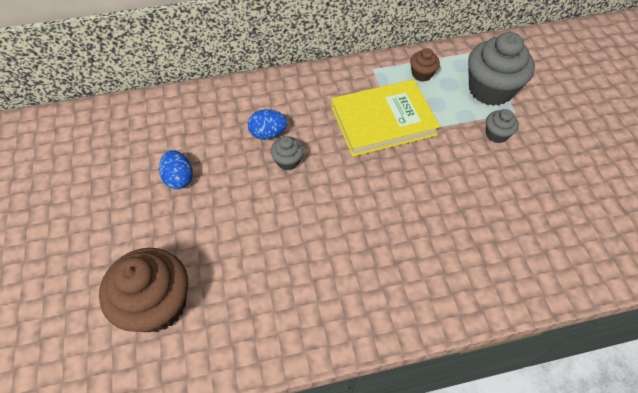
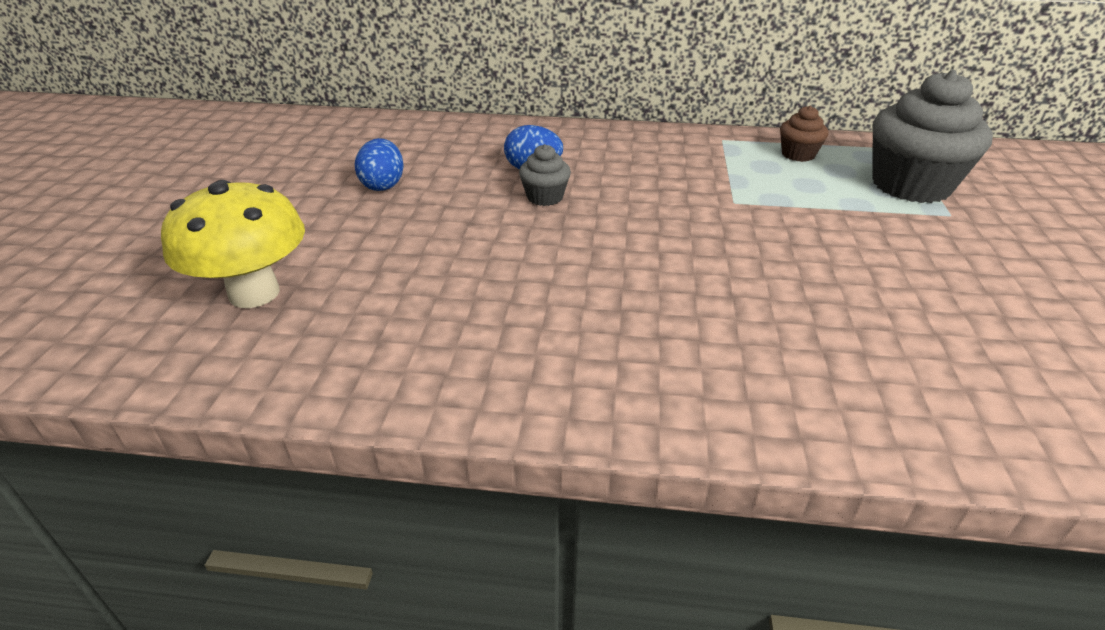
camera: 20 degrees right, 20 degrees down
brown cupcake [99,248,188,332] -> yellow mushroom [161,180,305,308]
yellow book [331,79,440,157] -> none
grey cupcake [486,109,519,143] -> none

